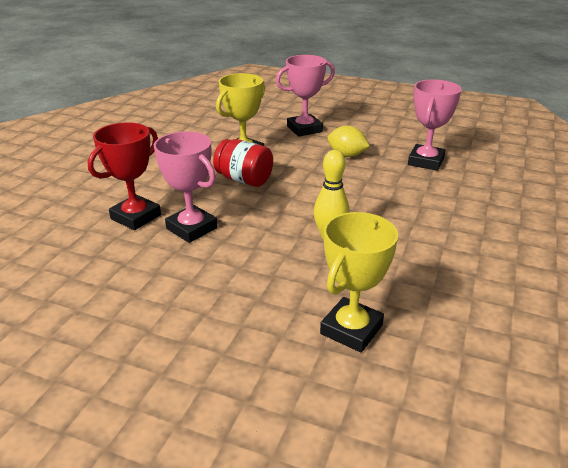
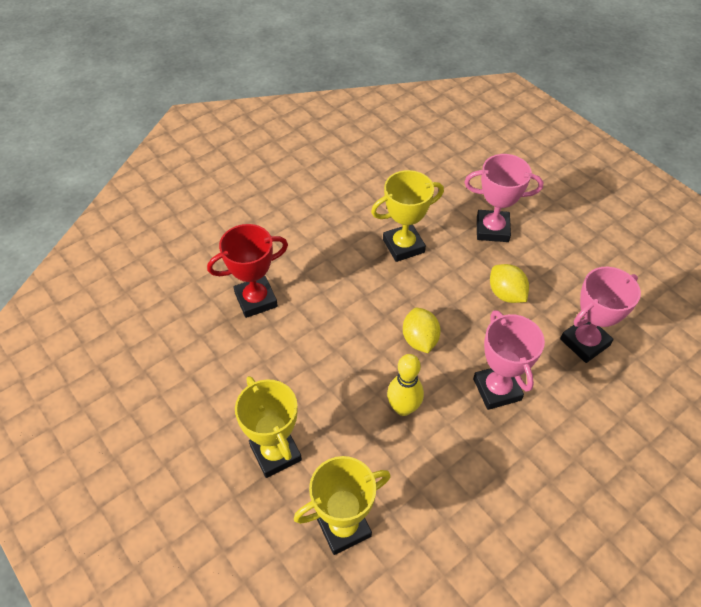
camera: 30 degrees right, 20 degrees up
pink trophy [154,131,218,243] -> pink trophy moved to [473,310,545,410]
red jar [213,139,273,187] -> none
none -> yellow trophy [235,376,302,478]
none -> yellow lemon [403,308,440,353]

